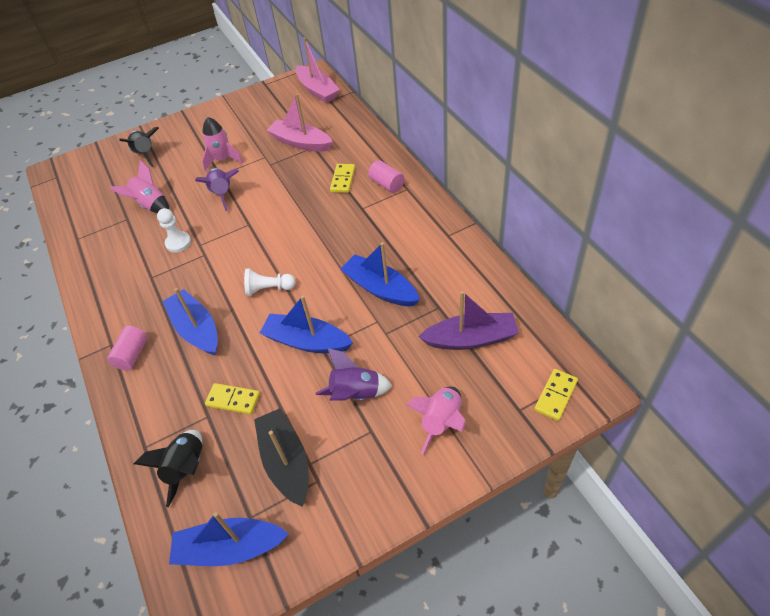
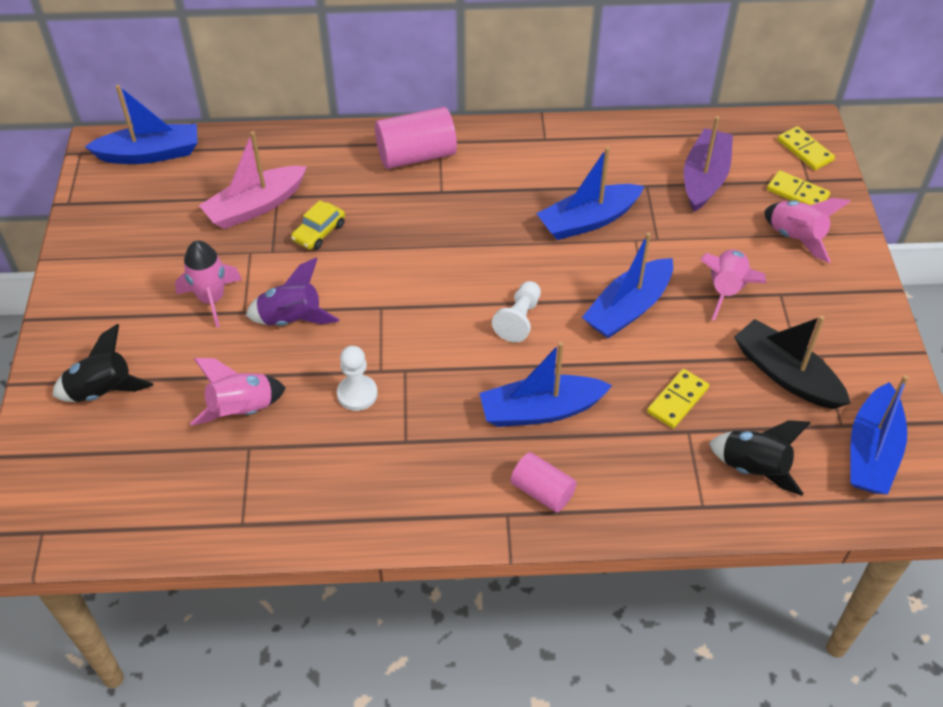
camera: 70 degrees left, 0 degrees up
black boat [254,408,308,507] -> black boat turned 45 degrees clockwise [734,316,851,409]
pink boat [296,37,340,103] -> blue boat [85,85,198,164]
purple rocket [316,348,392,401] -> pink rocket [700,250,766,321]
yellow domino [330,164,355,193] -> yellow domino moved to [767,170,830,205]
pink cylinder [368,160,405,193] -> pink cylinder [375,107,457,169], size x1.63
none -> yellow car [291,200,345,250]

